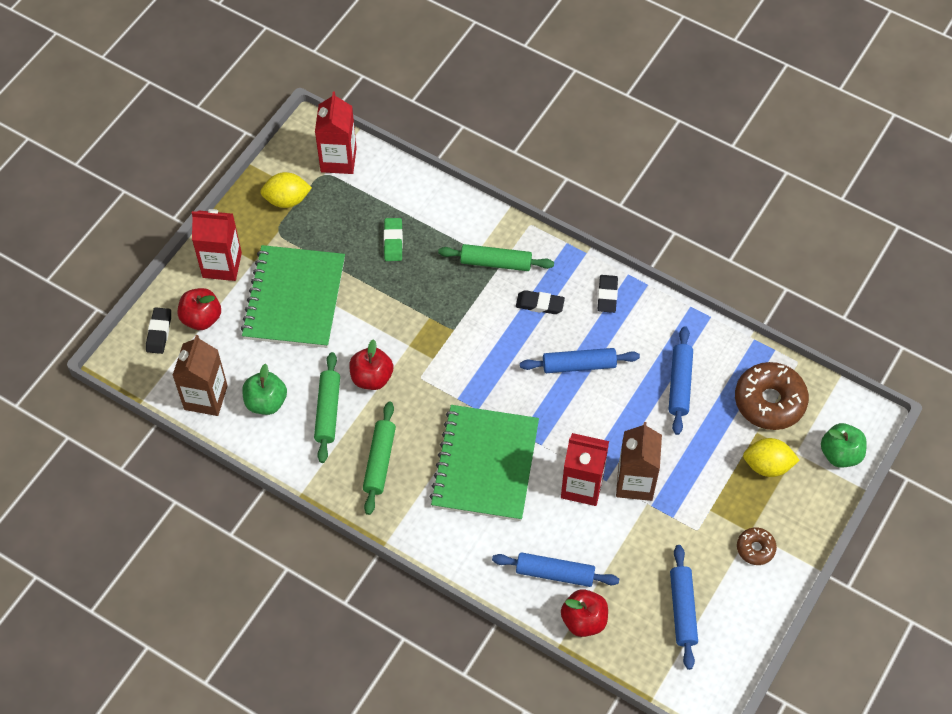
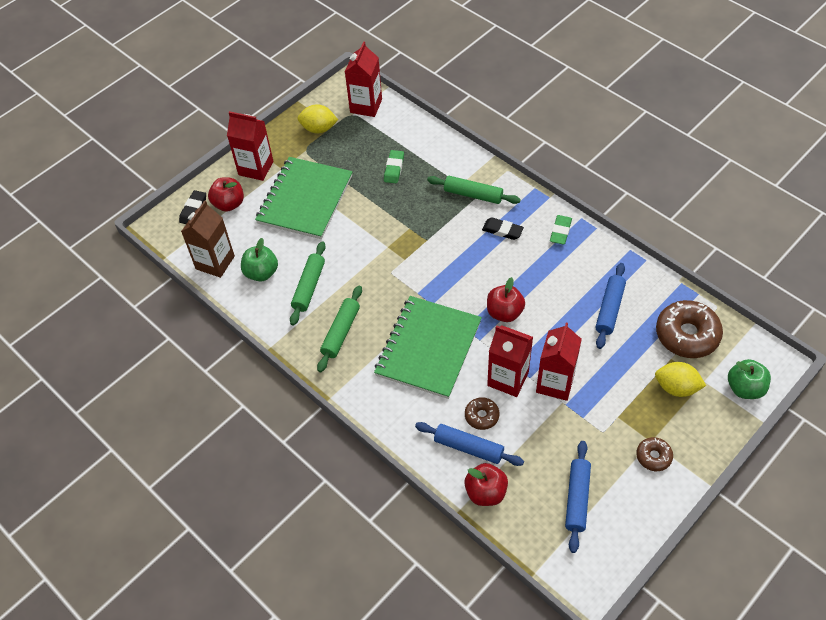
camera: 15 degrees right, 5 degrees down
red apple [349,339,394,390] -> red apple moved to [487,277,525,322]
blue rolling pin [520,348,640,373] -> none
black eraser [598,275,618,313] -> green eraser [550,215,572,245]
brown carton [616,422,662,501] -> red carton [536,323,582,401]
none -> brown donut [465,397,500,430]

